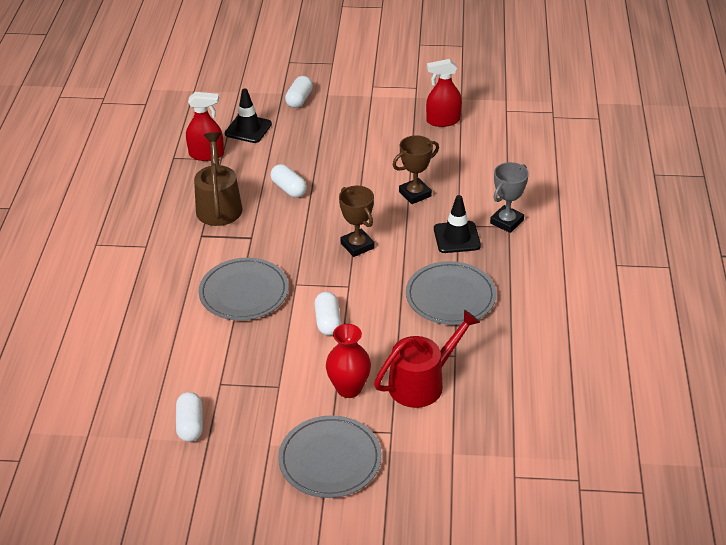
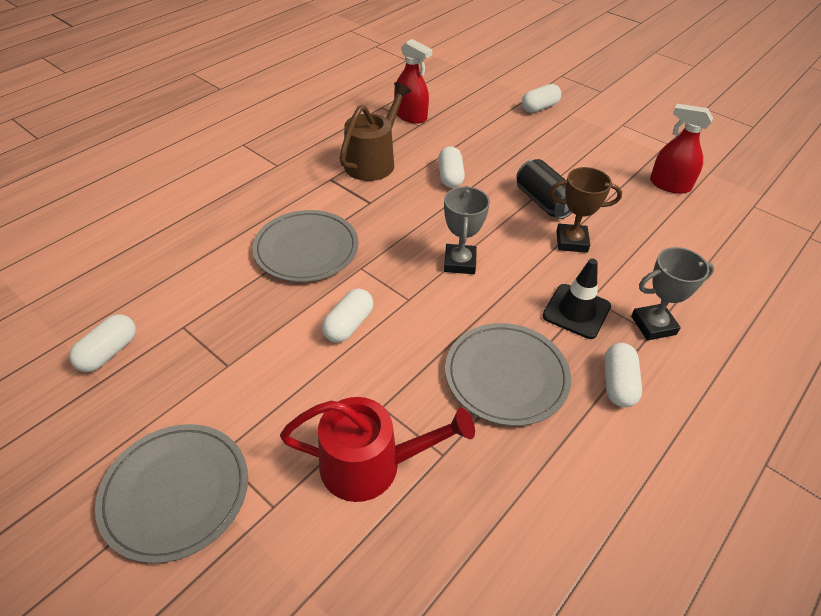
camera: 35 degrees right, 5 degrees up
black traffic cone [225,88,272,143] -> none
red vase [326,324,371,398] -> none
brown trophy [339,186,375,257] -> grey trophy [444,186,490,274]
none -> black can [516,159,572,219]
none -> white capsule [604,343,642,407]

